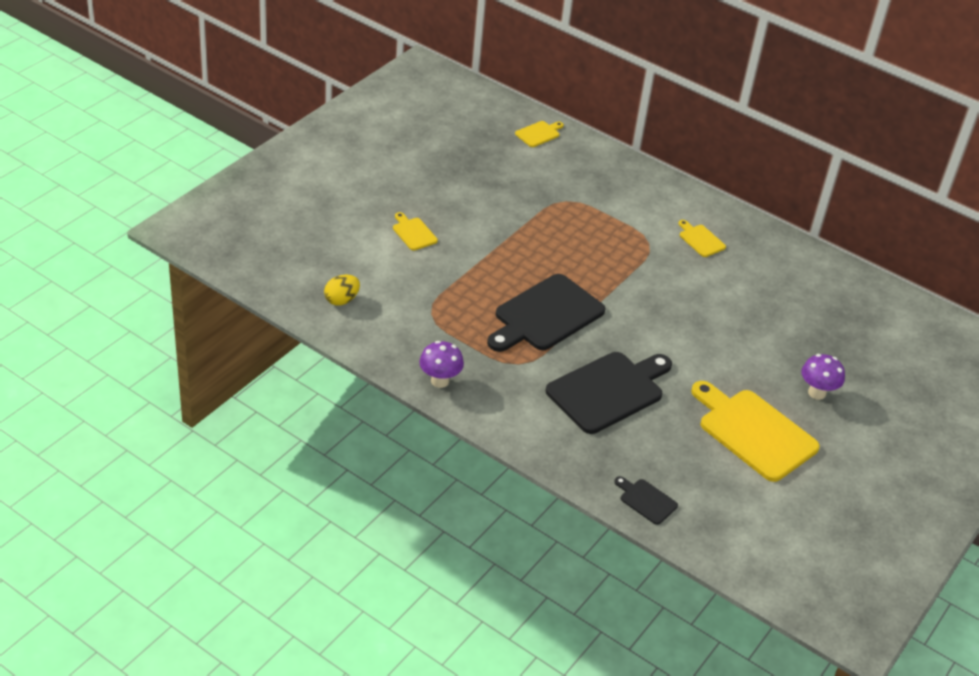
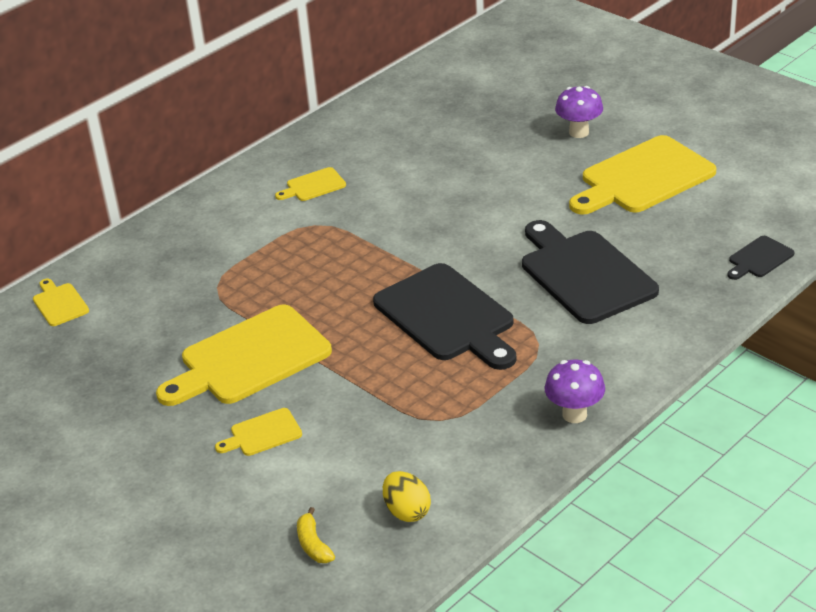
camera: 75 degrees left, 5 degrees down
none -> yellow cutting board [156,304,332,406]
none -> yellow banana [297,507,335,563]

